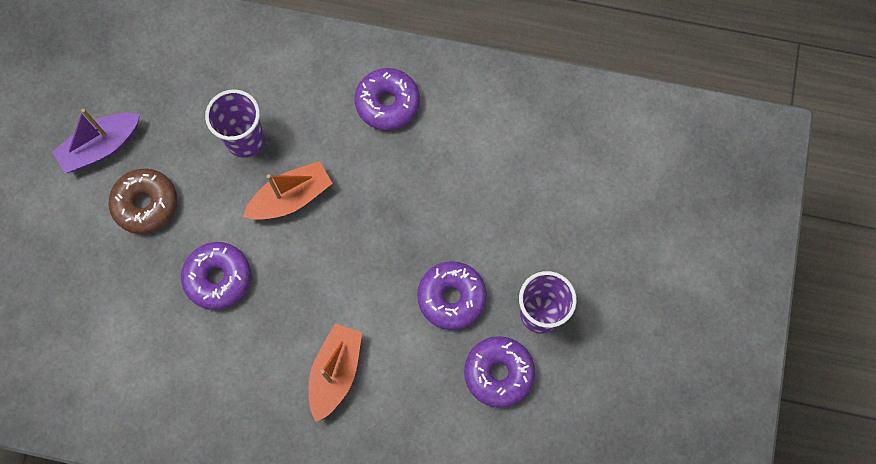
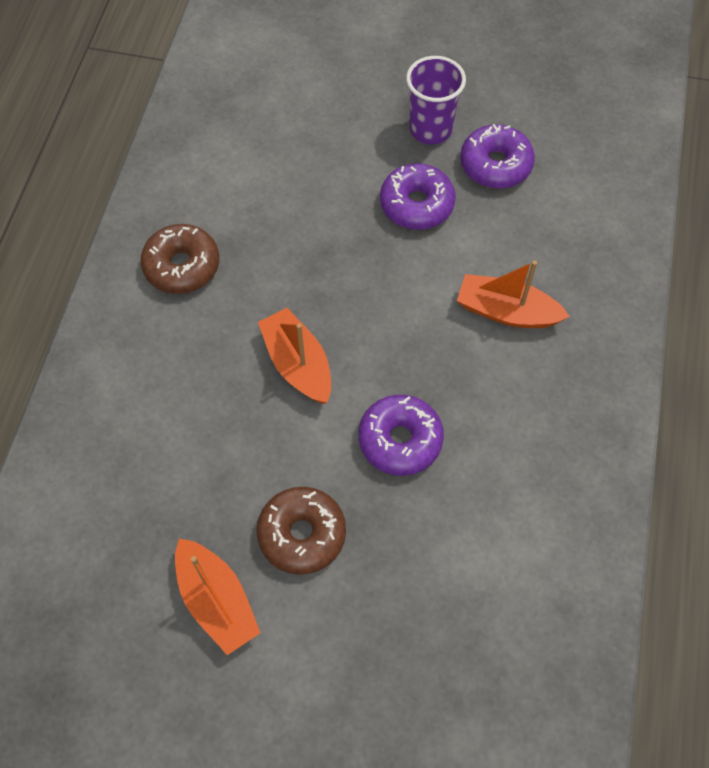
camera: 90 degrees left, 10 degrees down
purple boat [52,109,140,173] -> orange boat [175,539,261,655]
purple cup [205,90,265,158] -> none
purple donut [355,68,420,130] -> brown donut [140,224,219,294]

